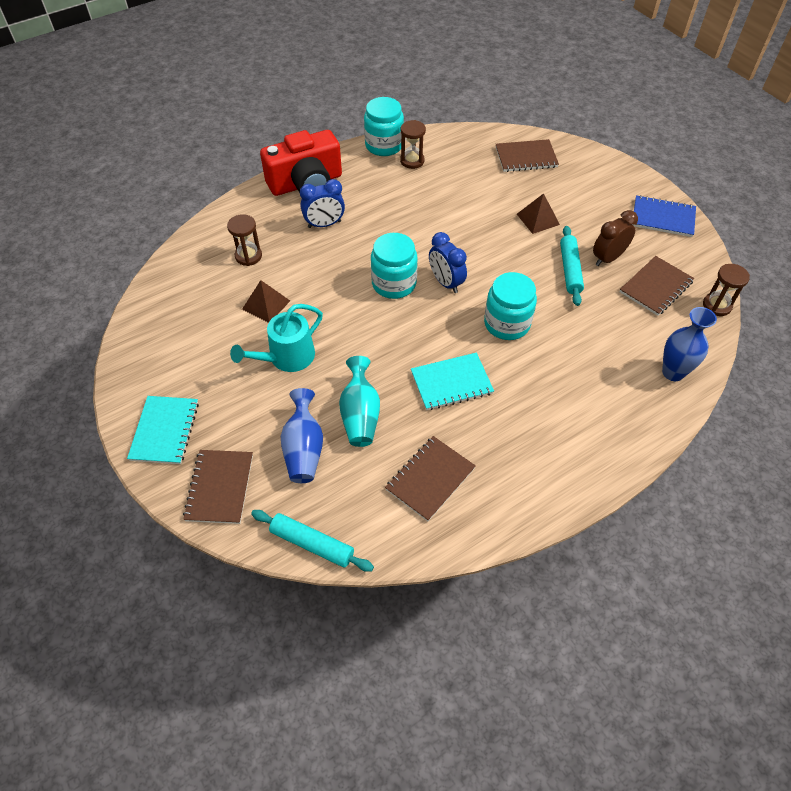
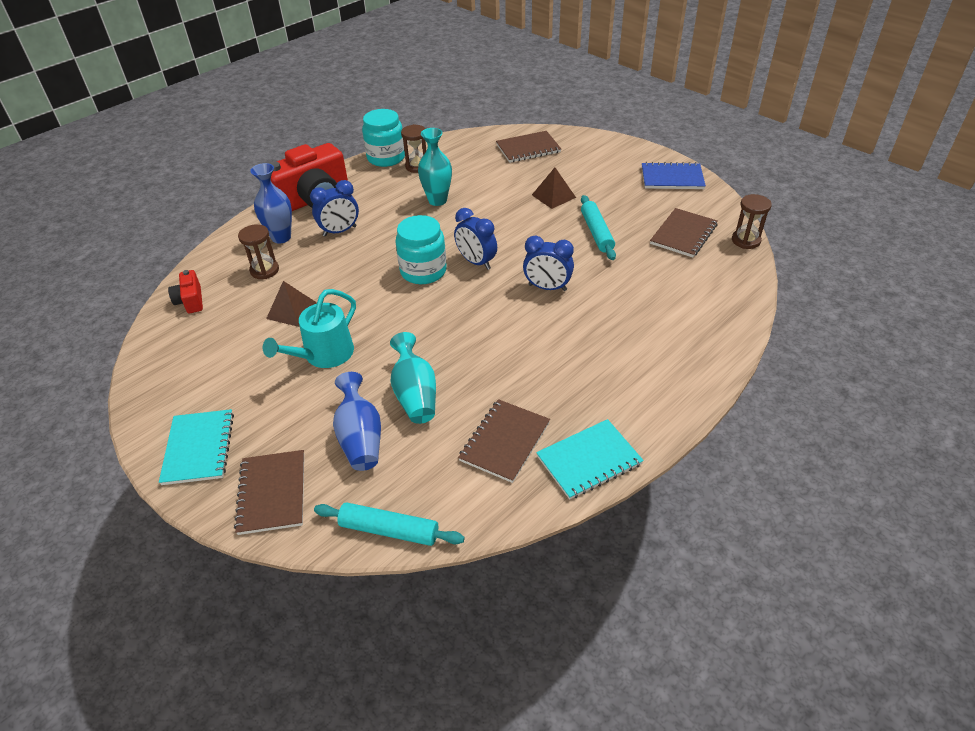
camera: 10 degrees left, 10 degrees down
turquoise notebook [411,352,494,410] -> turquoise notebook moved to [536,419,644,500]
turquoise jar [484,272,537,340] -> blue clock [523,236,574,291]
brown clock [593,210,638,266] -> none
blue vase [662,307,717,381] -> blue vase moved to [250,163,292,244]
none -> red camera [168,270,203,313]
none -> turquoise vase [418,128,452,206]

